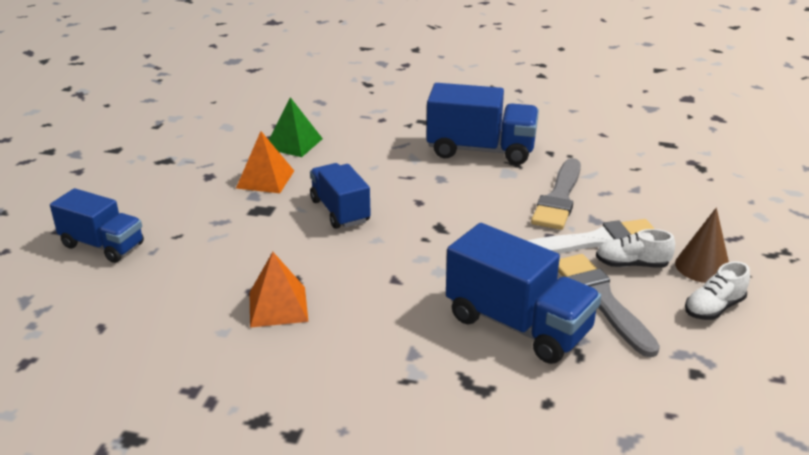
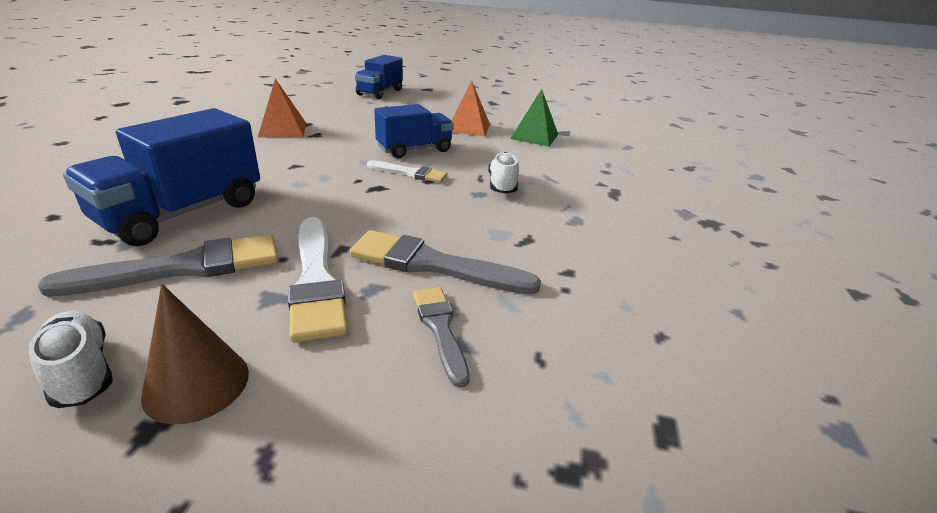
camera: 85 degrees right, 0 degrees up
blue truck [426,83,539,165] -> none
white shoe [596,229,675,268] -> white shoe moved to [488,152,519,194]
none -> white brush [367,160,447,183]
none -> grey brush [413,287,470,388]

